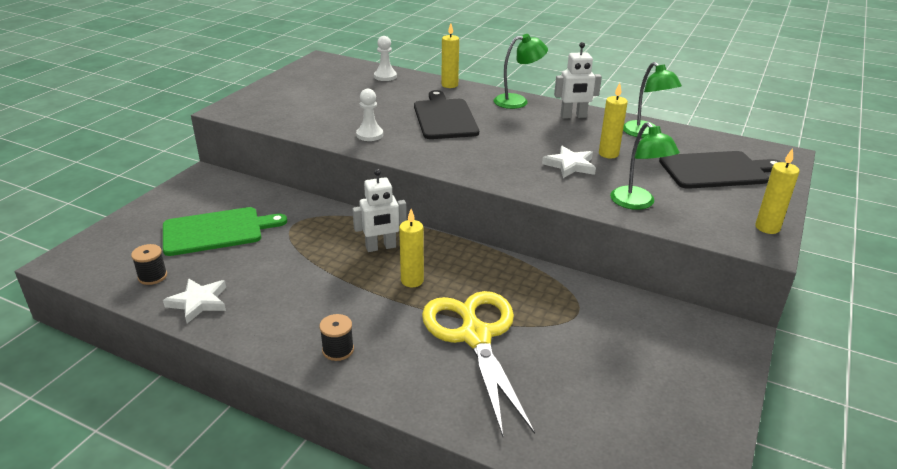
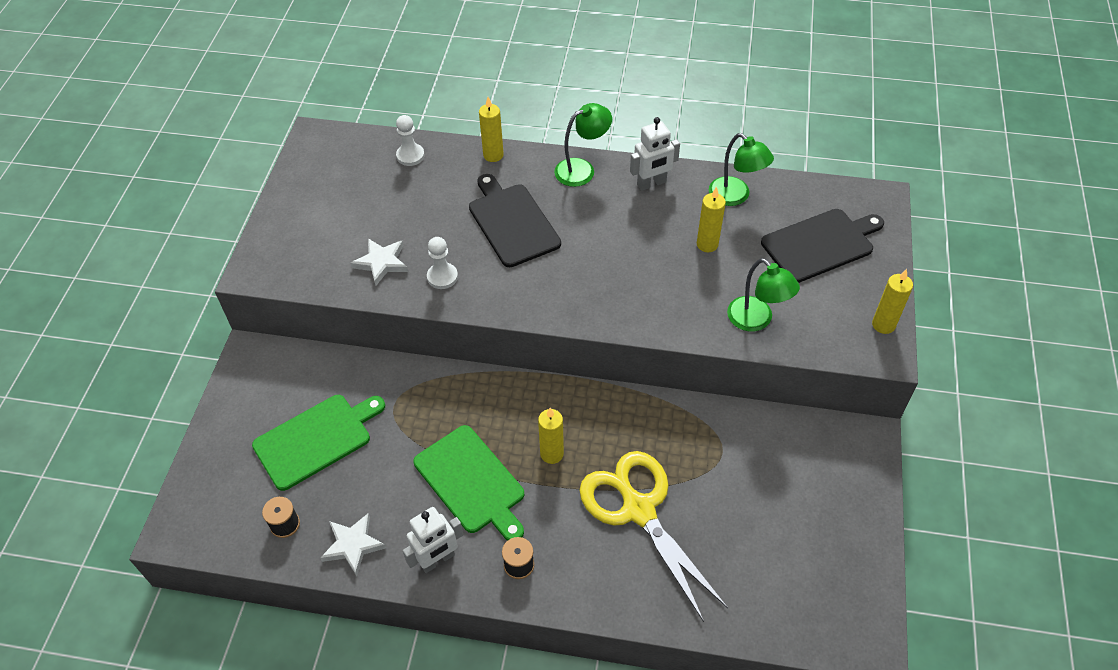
camera: 15 degrees left, 20 degrees up
white robot [353,169,407,252] -> white robot moved to [403,507,463,573]
white star [542,146,596,178] -> white star moved to [350,239,408,285]
none -> green cutting board [413,425,524,541]

